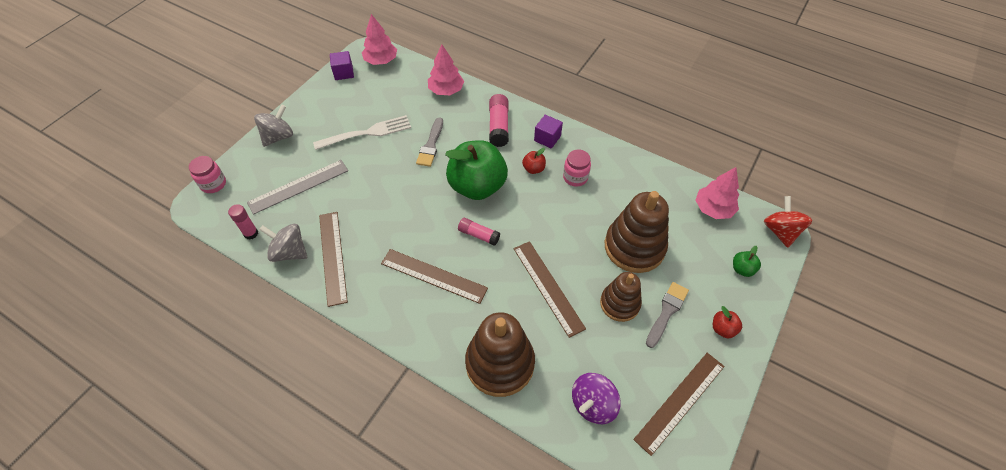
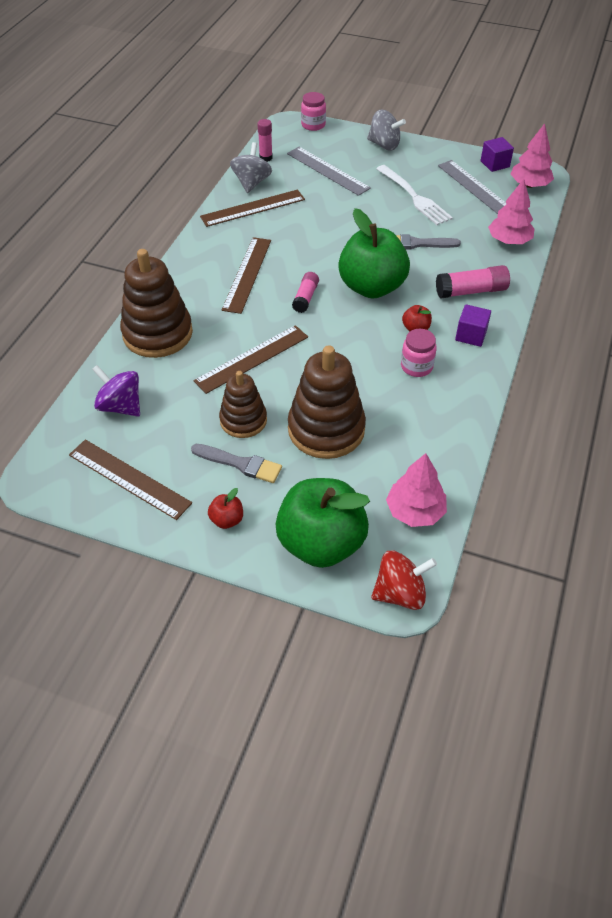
camera: 80 degrees right, 5 degrees down
green apple [733,246,761,277] -> green apple [275,478,370,568], size x2.48
none -> grey ruler [438,160,506,214]

